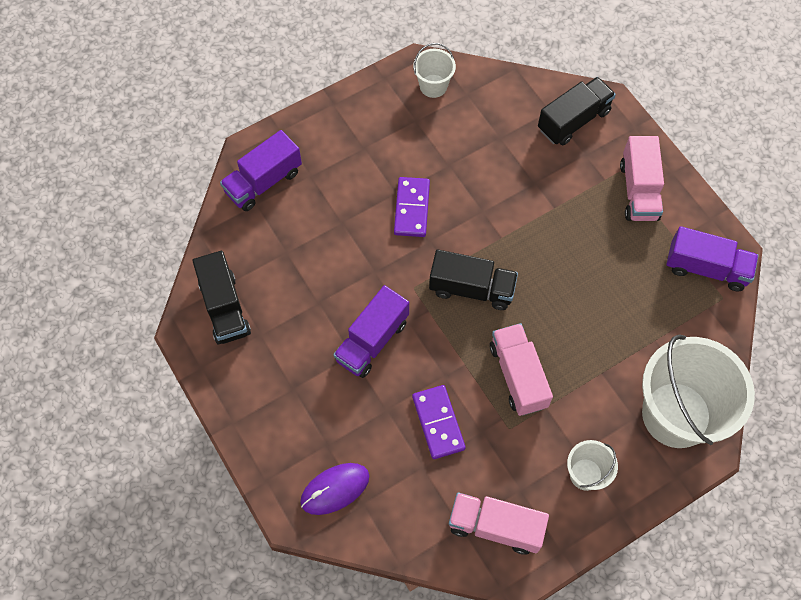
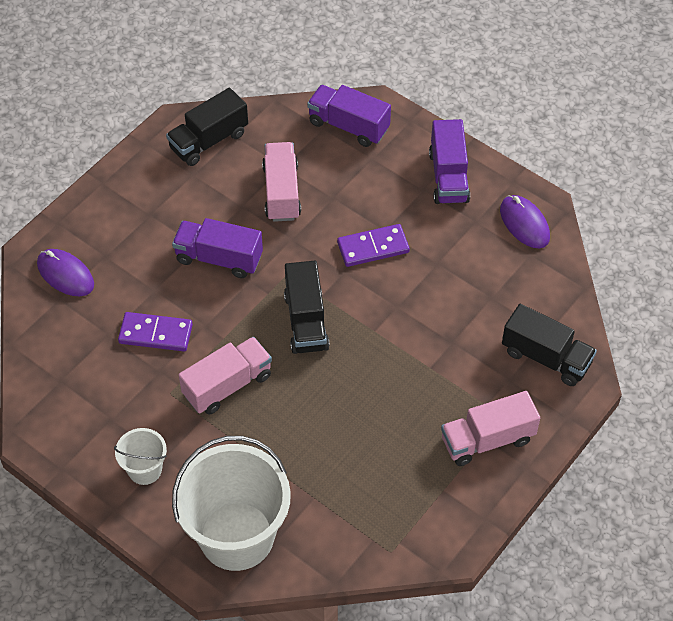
camera: 70 degrees right, 10 degrees down
purple domino [412,385,466,459] -> purple domino turned 45 degrees clockwise [118,312,193,351]
white bucket [413,43,456,98] -> purple mouse [500,195,550,248]
pink truck [449,492,549,555] -> pink truck moved to [262,142,301,222]
purple truck [667,226,759,291] -> purple truck moved to [429,119,470,204]

